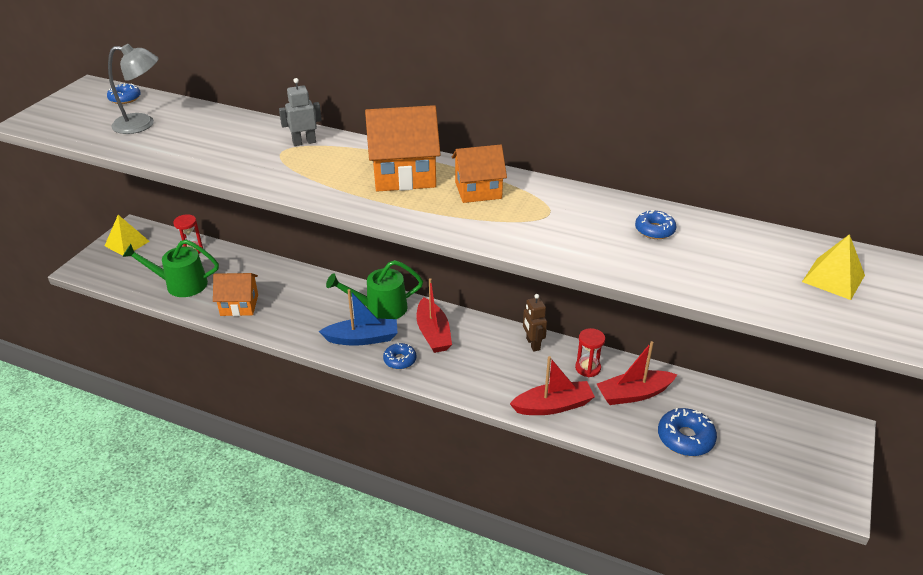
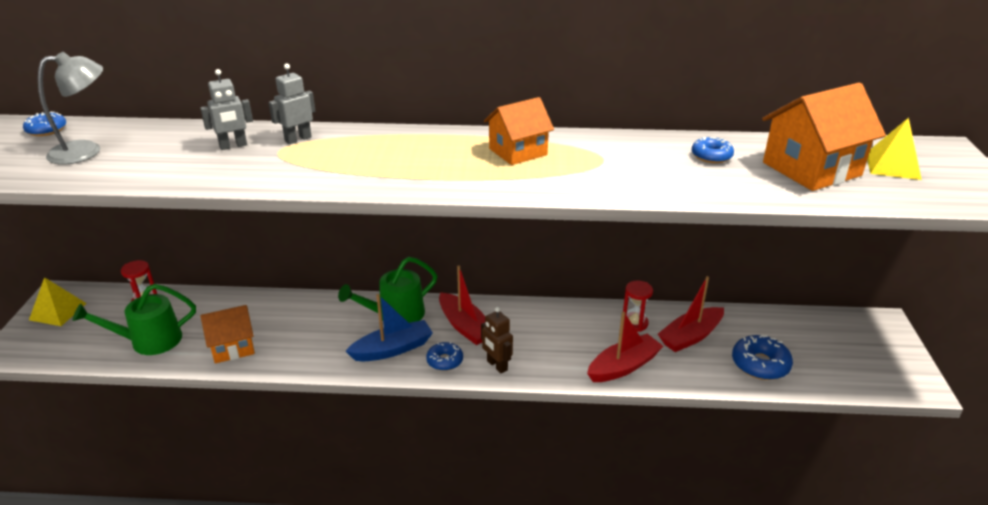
camera: 20 degrees left, 5 degrees down
orange house [365,105,441,192] -> orange house moved to [762,83,886,191]
brown robot [523,294,547,352] -> brown robot moved to [481,307,513,374]
none -> grey robot [200,69,253,150]

